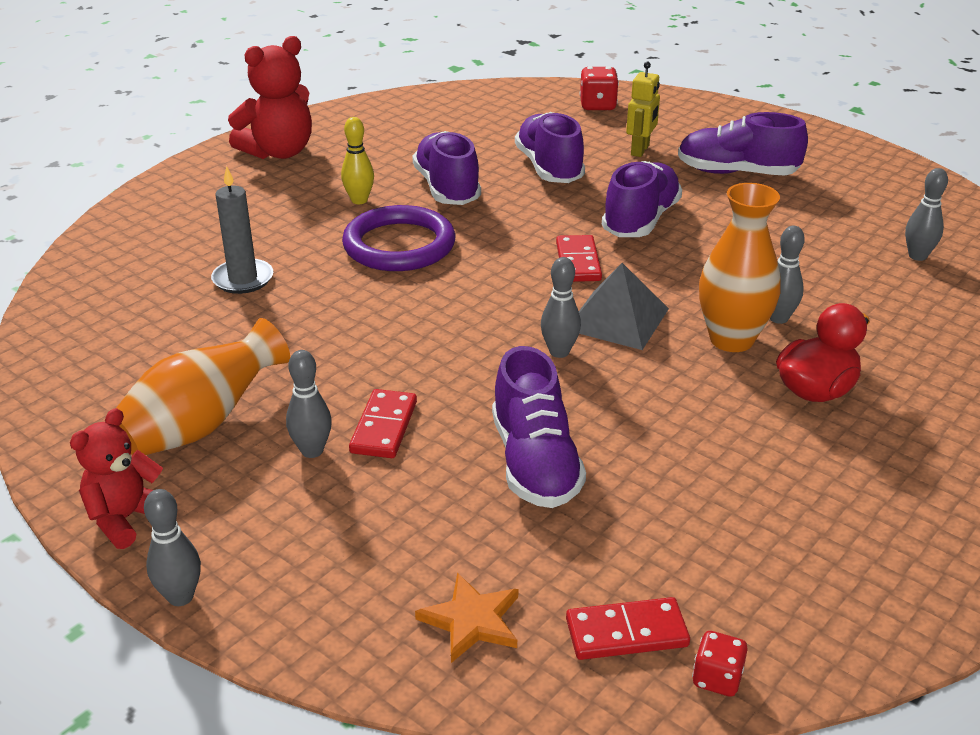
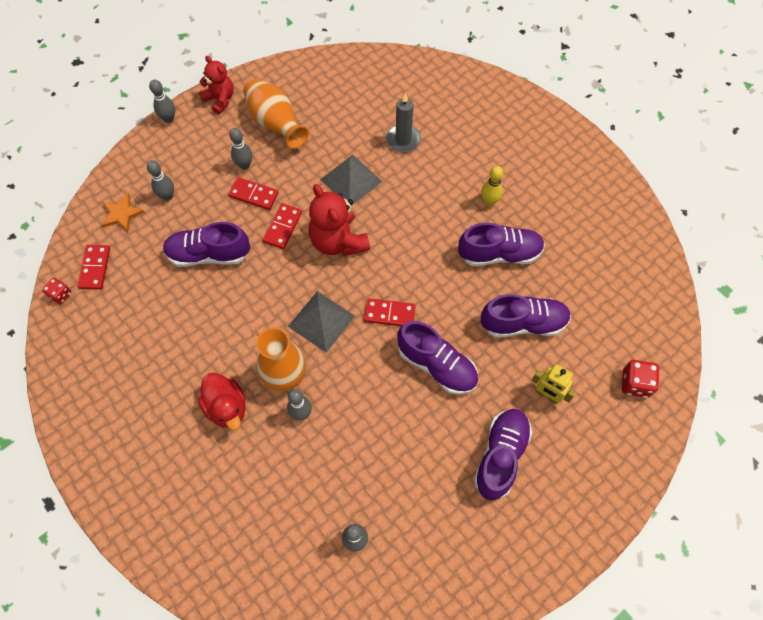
camera: 100 degrees right, 30 degrees up
red teddy bear [228,36,312,159] -> red teddy bear moved to [309,184,370,256]
purple ring [342,205,456,271] -> none
grey bowling pin [541,257,581,358] -> grey bowling pin moved to [147,160,174,201]
none -> red domino [263,203,302,249]
none -> grey pyramid [320,155,383,206]

